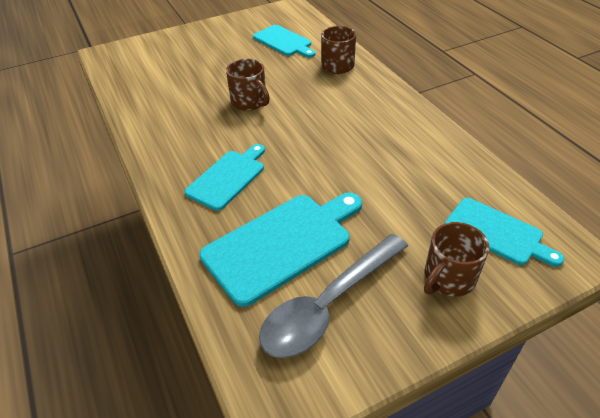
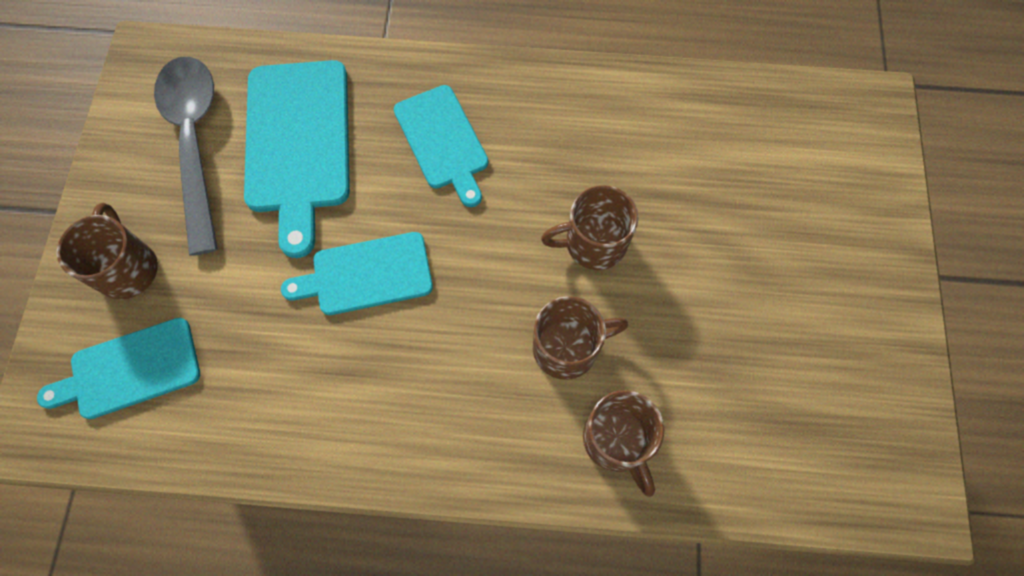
camera: 120 degrees right, 25 degrees up
turquoise cutting board [253,25,315,58] -> turquoise cutting board moved to [281,232,433,315]
none -> brown mug [533,296,628,380]

